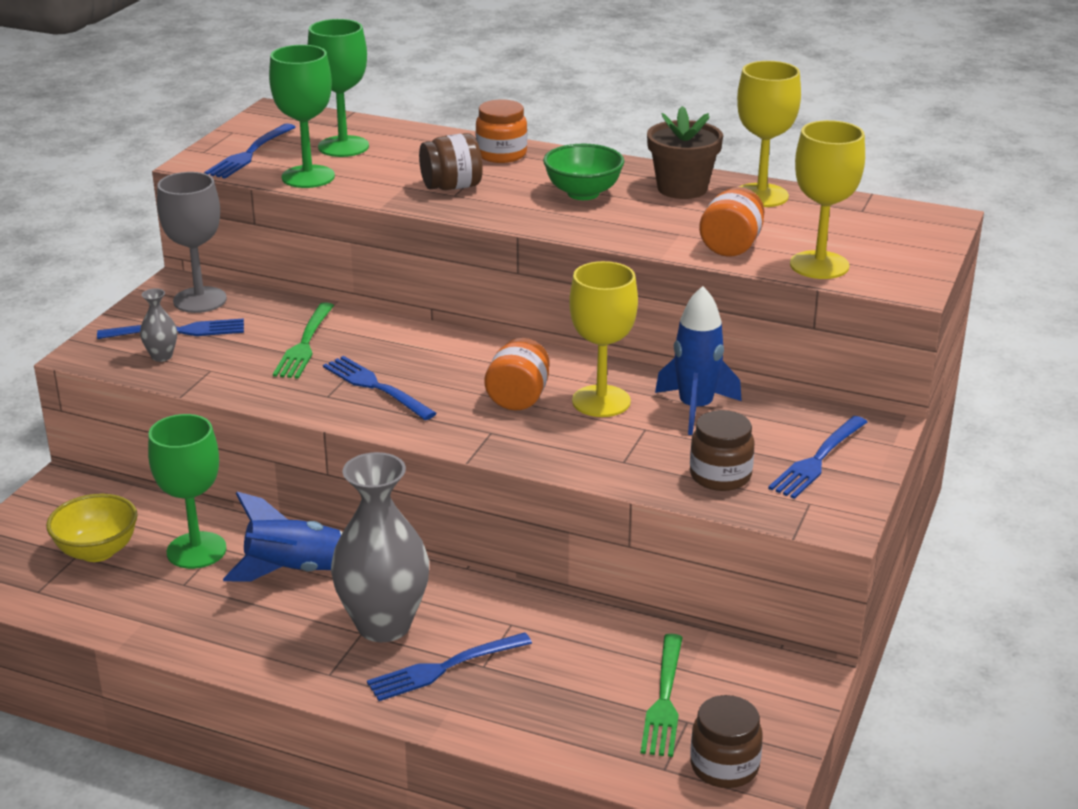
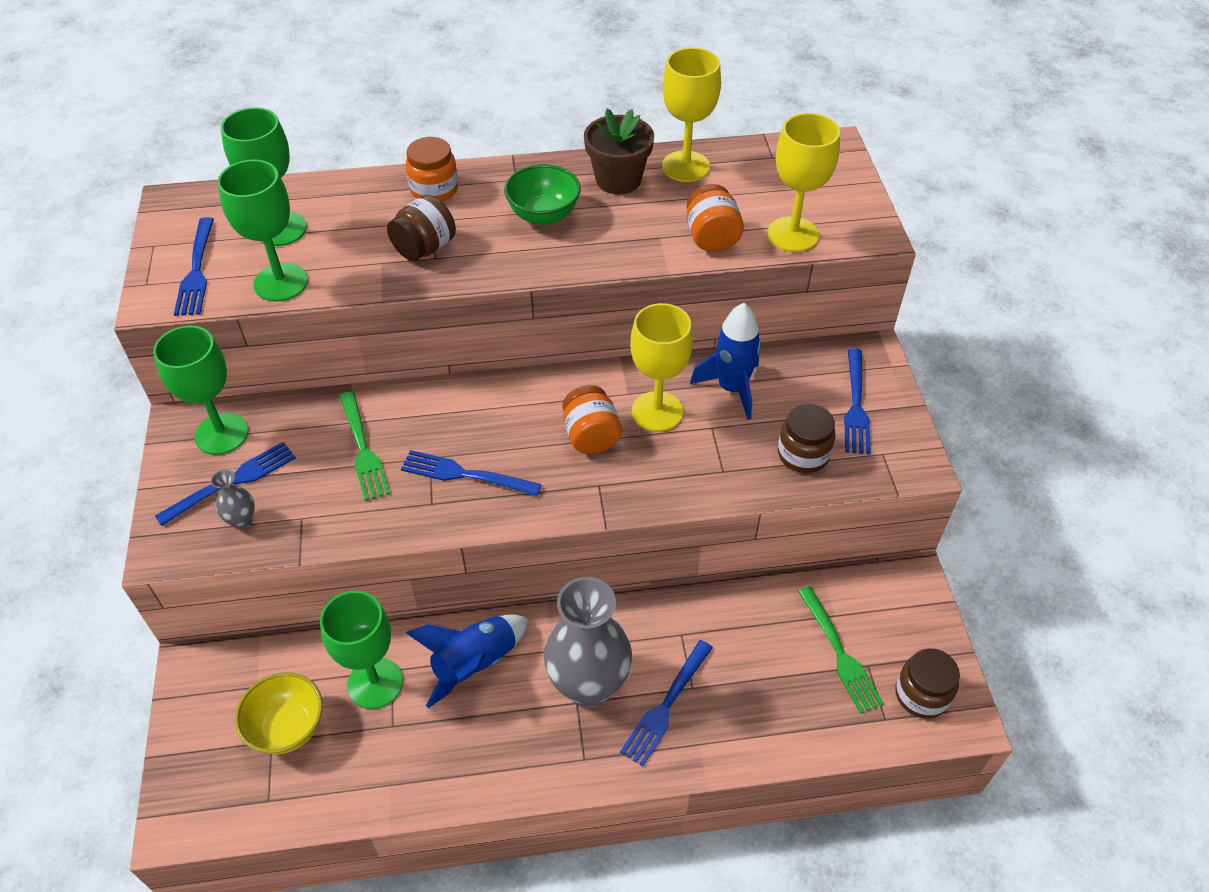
camera: 30 degrees left, 20 degrees up
grey goblet [157,172,227,313] -> green goblet [153,326,249,455]

